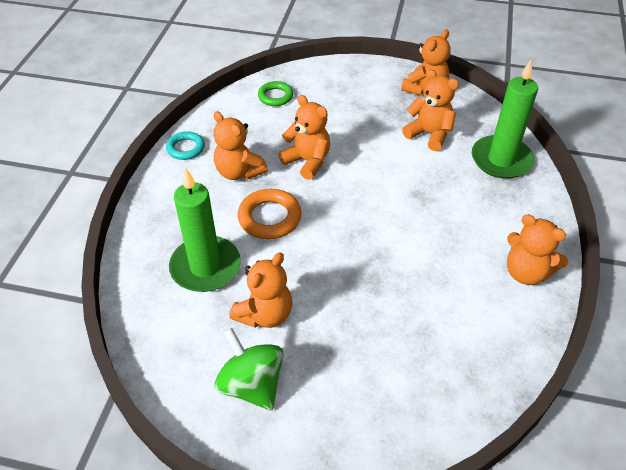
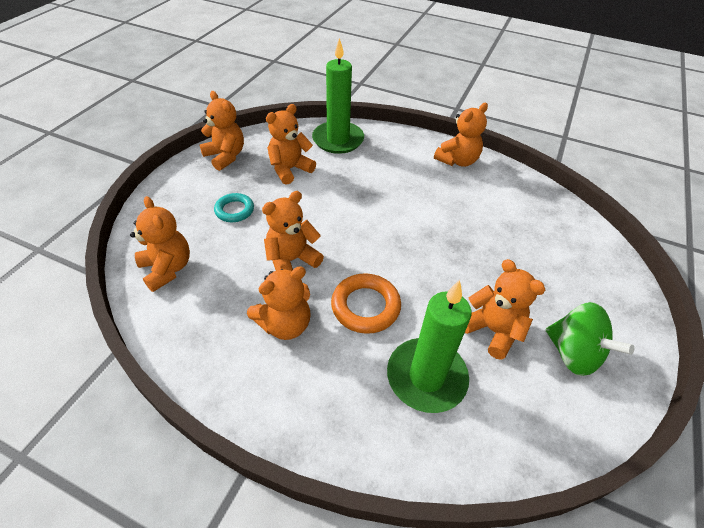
camera: 80 degrees left, 0 degrees up
turquoise ring [166,131,205,160] -> turquoise ring moved to [214,193,254,222]
green spinning top [214,327,284,410] -> green spinning top turned 105 degrees counterclockwise [546,302,634,376]
green ring [258,81,293,106] -> orange teddy bear [130,196,190,292]

